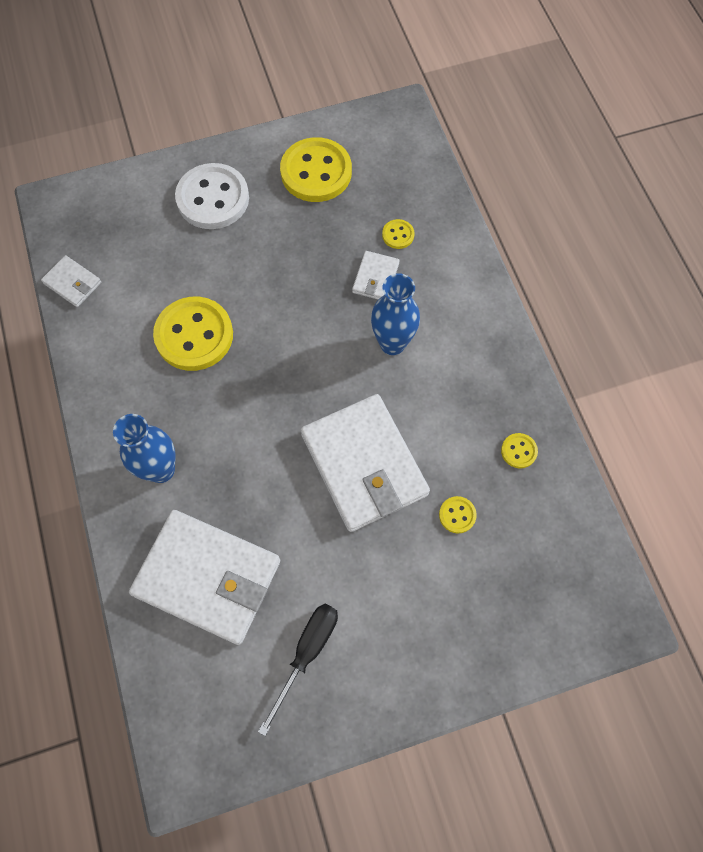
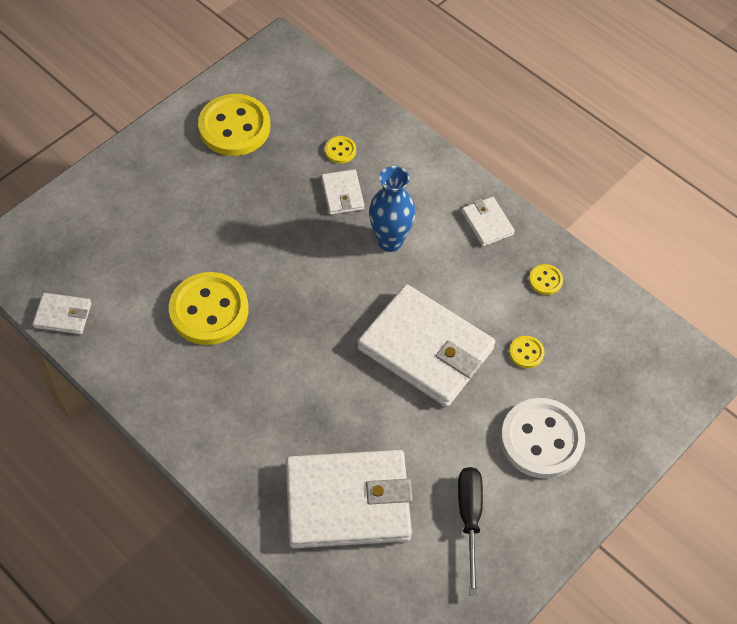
camera: 30 degrees left, 10 degrees down
blue vase [113,414,176,483] -> none
white button [175,163,249,229] -> white button moved to [501,398,585,479]
none -> white wallet [462,197,515,246]

